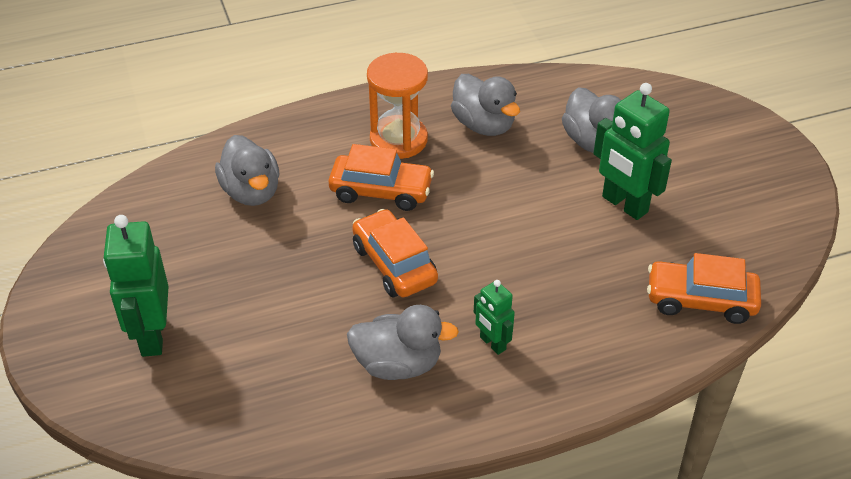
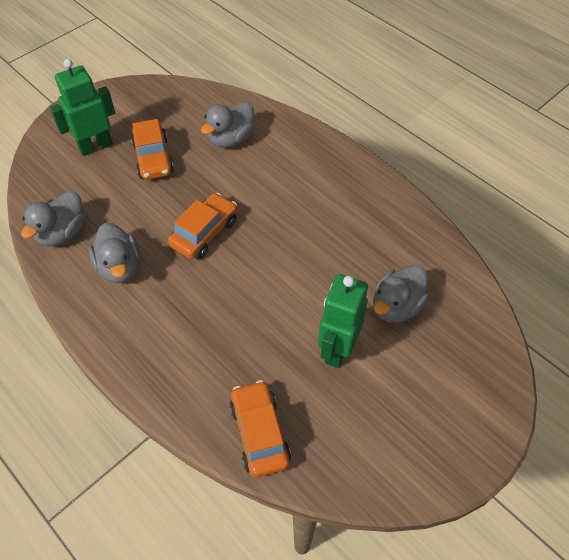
camera: 65 degrees right, 10 degrees up
orange car [328,144,434,211] -> orange car moved to [131,119,174,180]
orange hourglass [367,53,428,159] -> none
grey duck [451,74,520,136] -> grey duck moved to [21,191,85,247]
green robot [474,280,515,355] -> none

